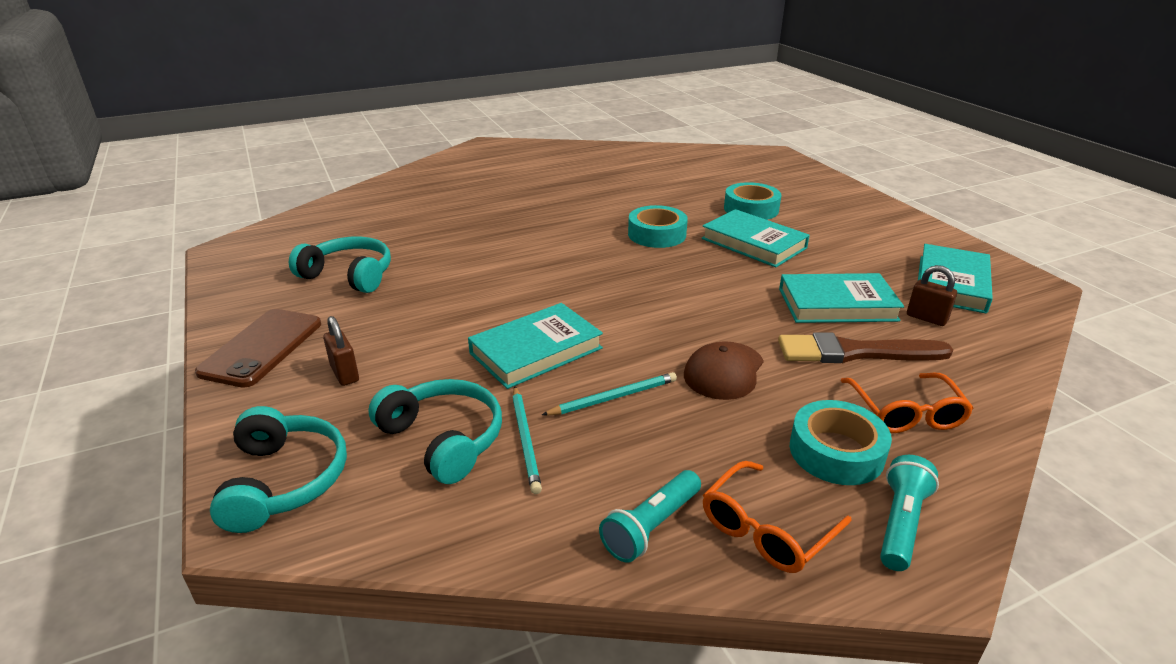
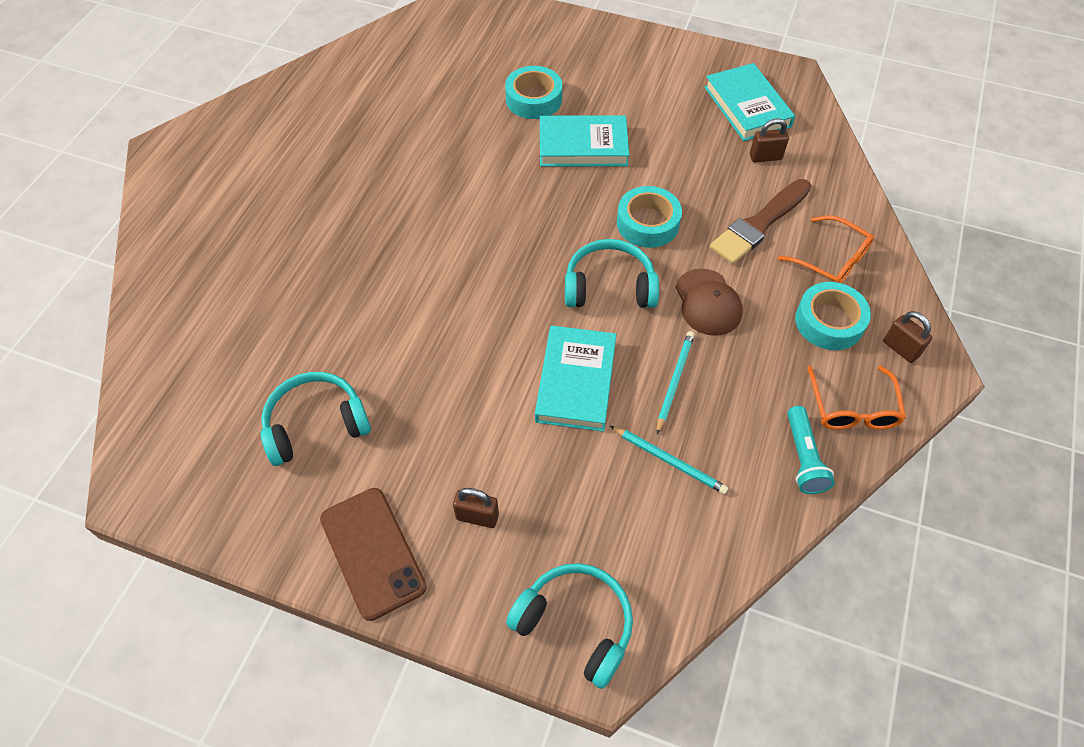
camera: 45 degrees left, 25 degrees up
turquoise headphones [368,379,502,484] -> turquoise headphones moved to [565,239,659,308]
turquoise tape [628,205,688,248] -> turquoise tape moved to [617,186,682,248]
turquoise book [779,273,904,323] -> none
turquoise flashlight [880,455,939,571] -> brown padlock [883,311,932,363]

